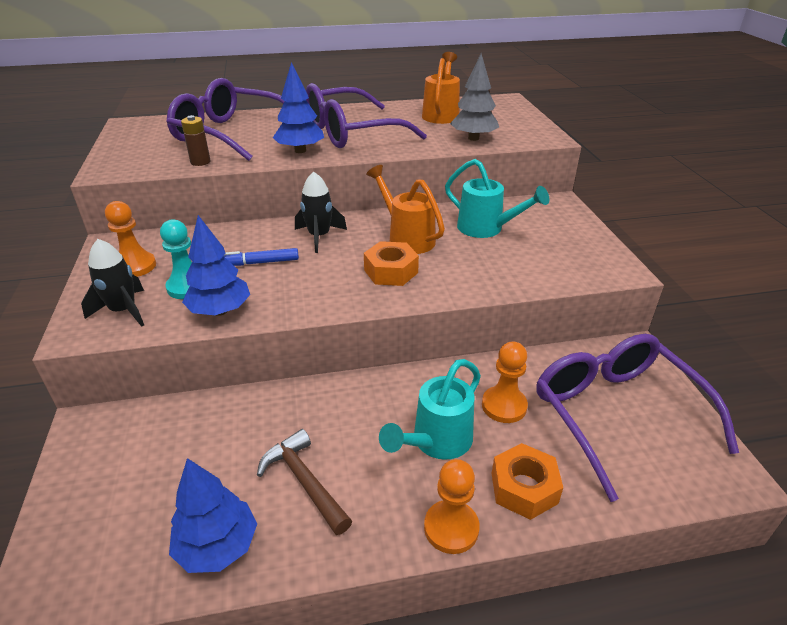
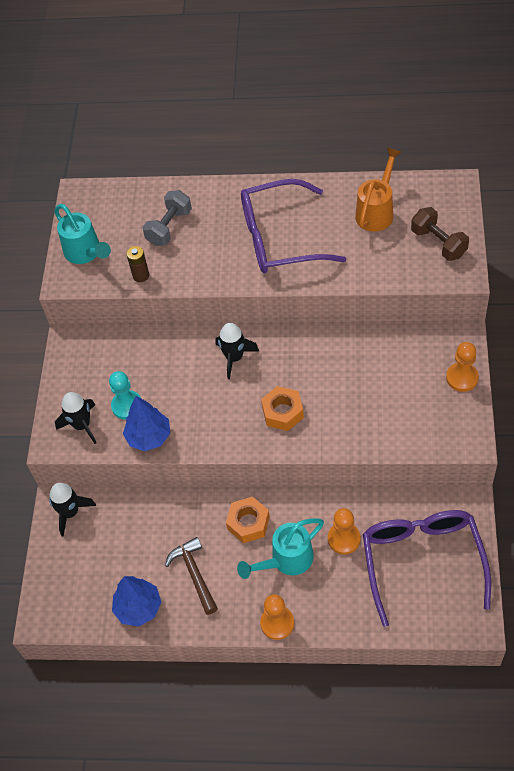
camera: 20 degrees right, 20 degrees up
orange pawn [105,201,156,277] -> orange pawn moved to [446,342,479,392]
purple glasses [166,78,285,161] -> grey dumbbell [142,190,192,246]
blue marker [224,248,299,266] -> none
blue tree [273,62,324,153] -> none
orange watering can [366,165,445,254] -> none
turquoise watering can [445,159,549,238] -> turquoise watering can moved to [54,204,111,264]
grey tree [450,53,499,141] -> none
orange nut [492,443,563,520] -> orange nut moved to [226,497,270,543]
none -> black rocket [49,483,96,537]
none -> brown dumbbell [411,207,469,261]

